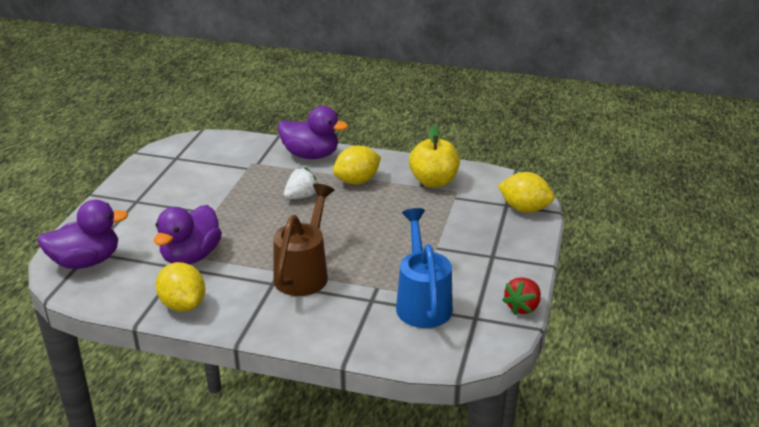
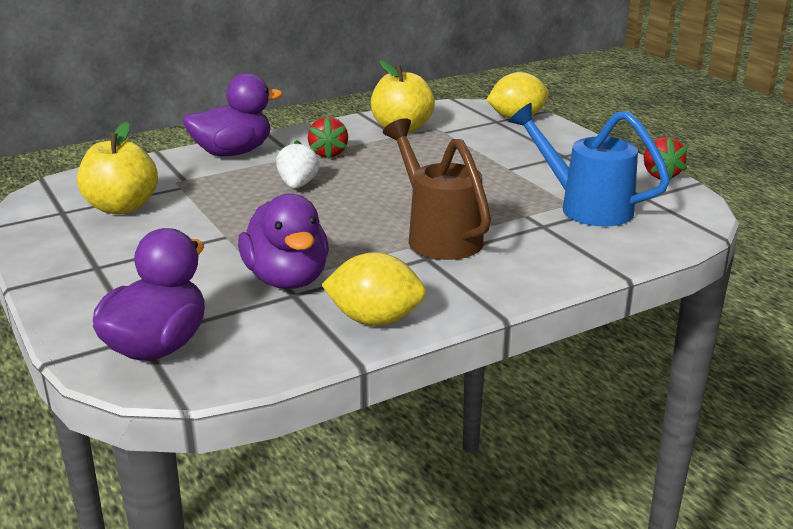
camera: 45 degrees left, 5 degrees down
yellow lemon [333,145,381,184] -> red strawberry [308,117,348,159]
none -> yellow apple [77,122,158,214]

